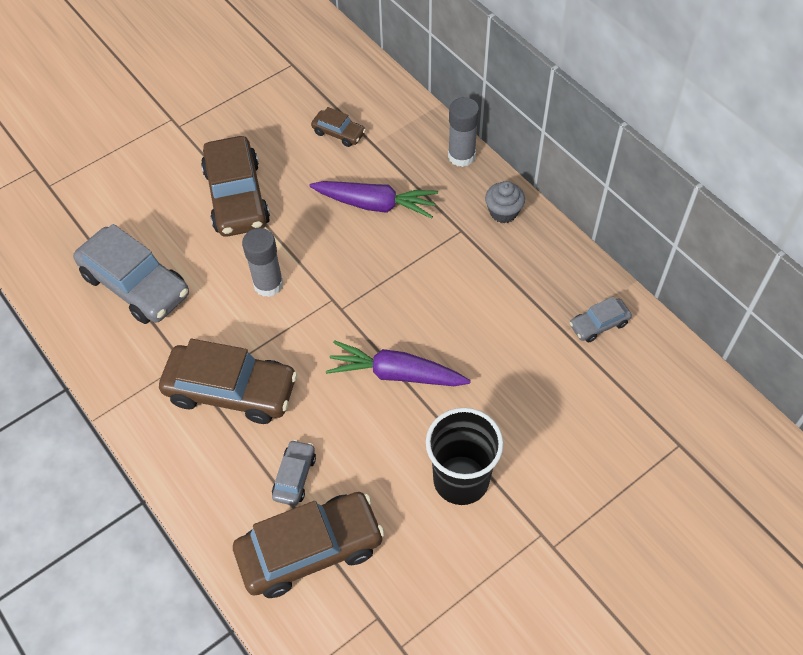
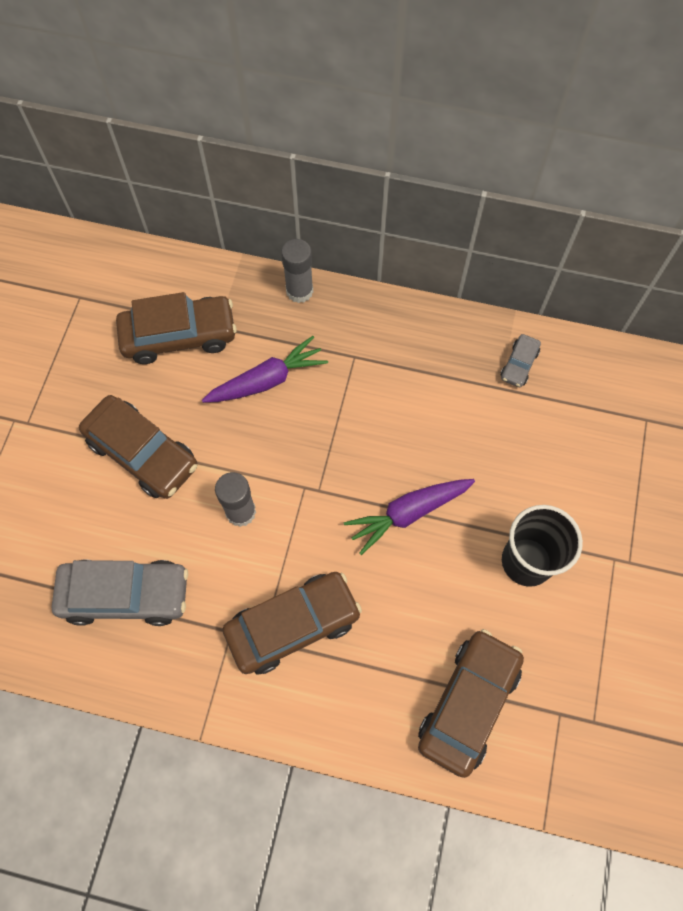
camera: 40 degrees left, 10 degrees up
grey car [272,440,316,506] -> none
brown car [311,107,366,147] -> brown car [116,292,237,364], size x2.08
grey cupcake [485,181,525,223] -> none

